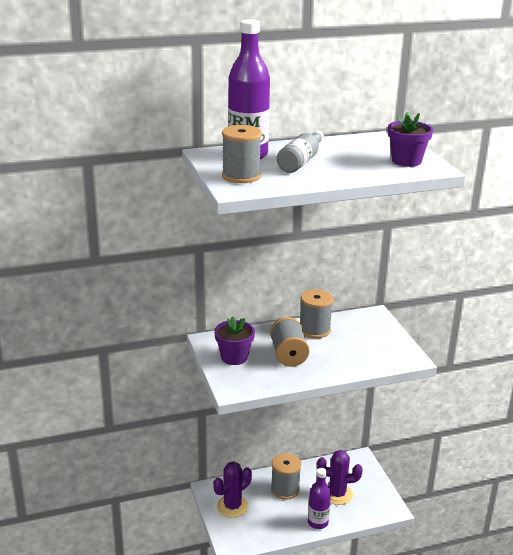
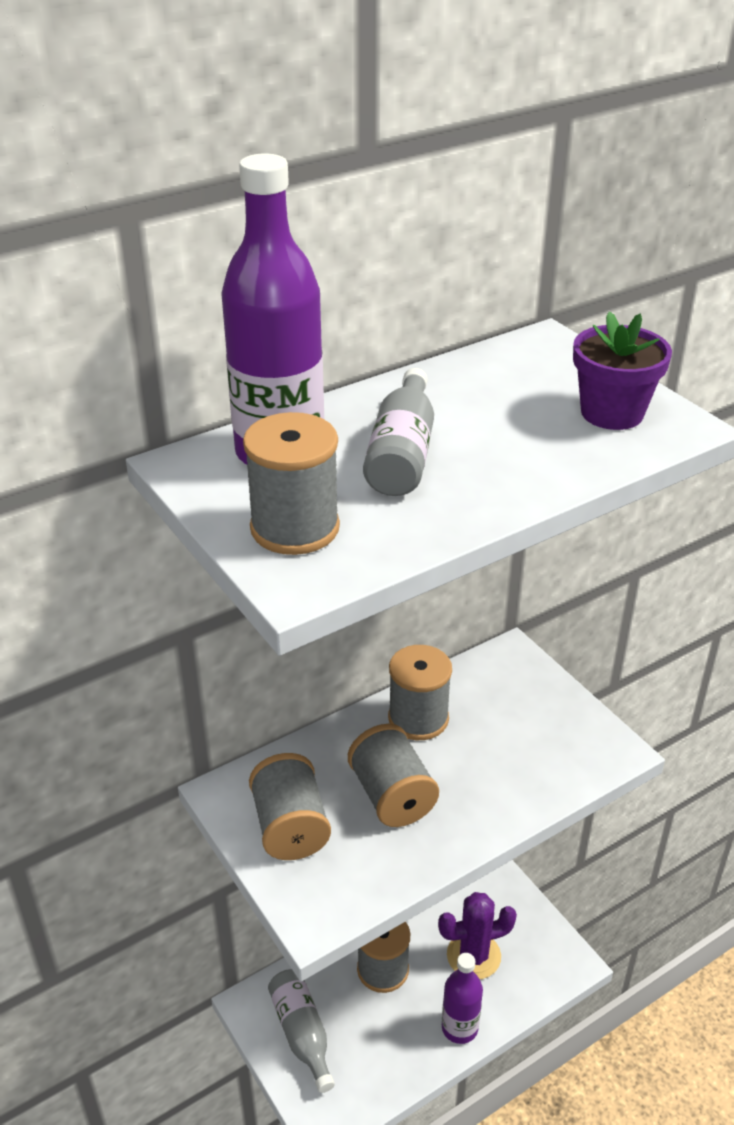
camera: 15 degrees left, 10 degrees up
purple cactus [213,462,252,518] -> grey bottle [268,969,335,1093]
purple flower pot [214,316,255,365] -> grey spool [249,753,331,860]

